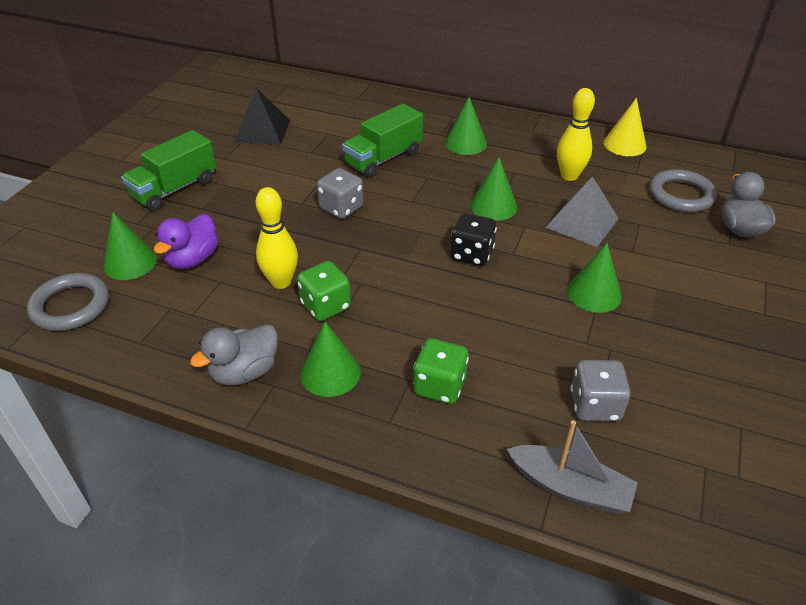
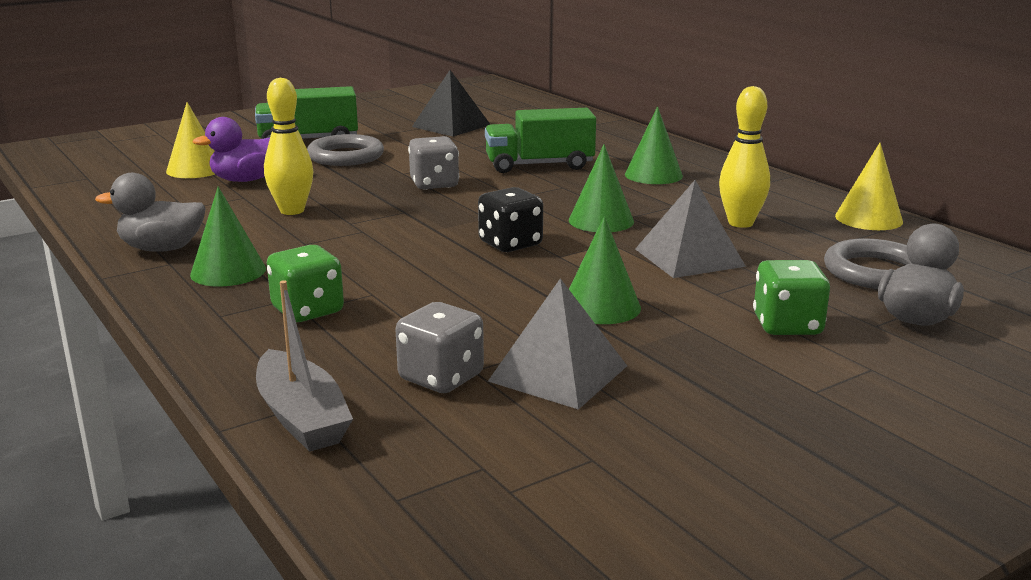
camera: 35 degrees right, 20 degrees down
grey ring [27,273,109,331] -> grey ring moved to [307,134,384,166]
green cone [103,212,157,280] -> yellow cone [166,102,215,178]
green dice [297,261,351,321] -> green dice moved to [753,260,830,335]
none -> grey pyramid [488,278,627,410]

